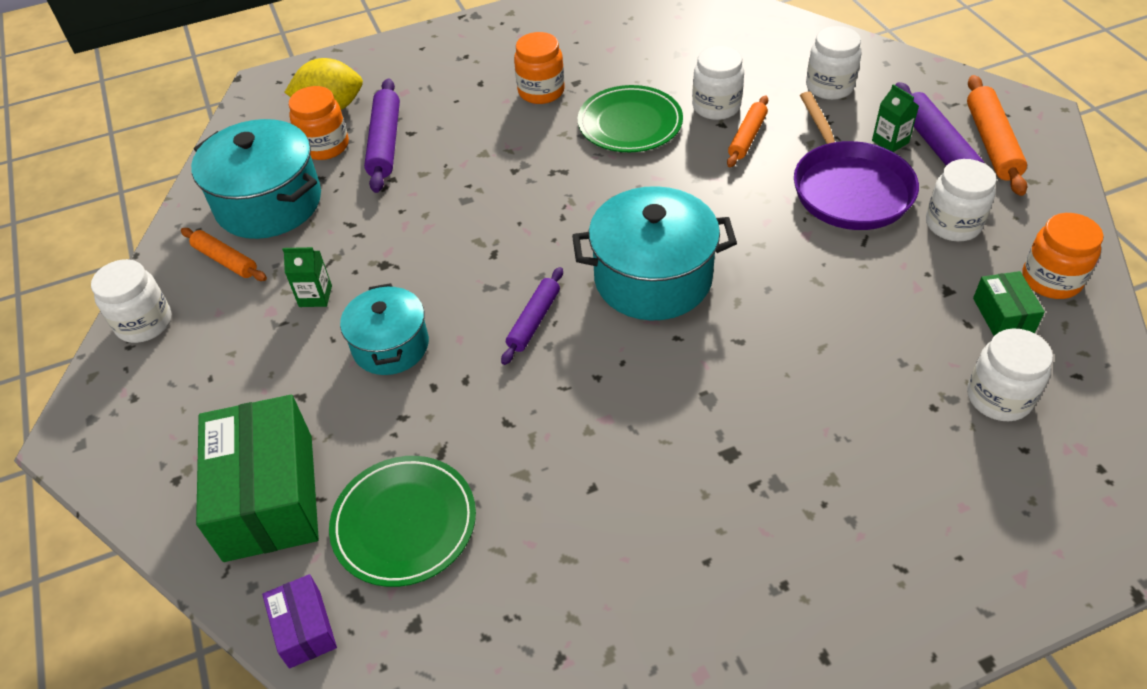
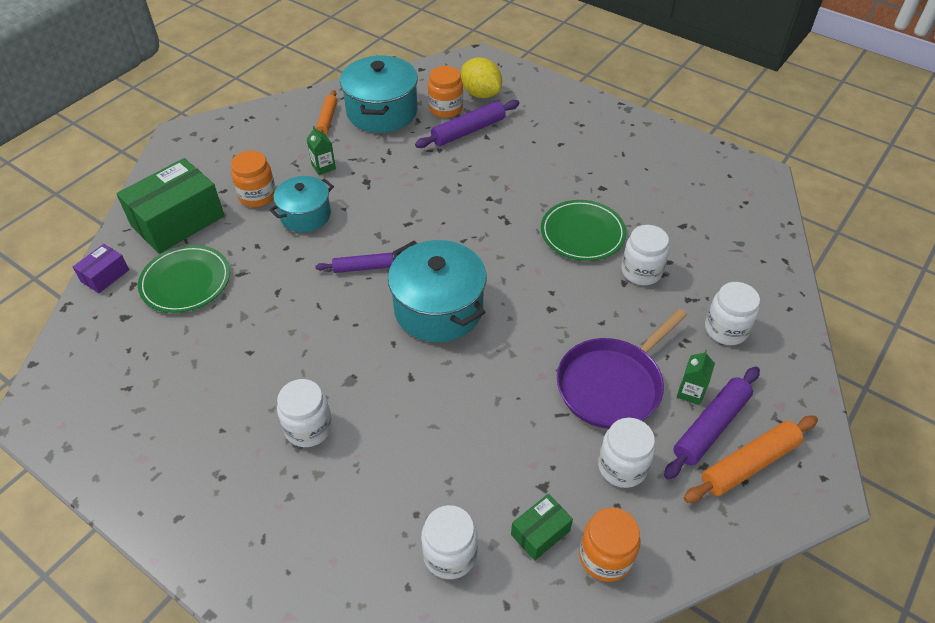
camera: 55 degrees right, 0 degrees up
white jar [91,259,172,343] -> white jar moved to [277,379,332,447]
orange jar [514,32,565,104] -> orange jar moved to [231,151,276,207]
orange rolling pin [727,96,768,167] -> none

